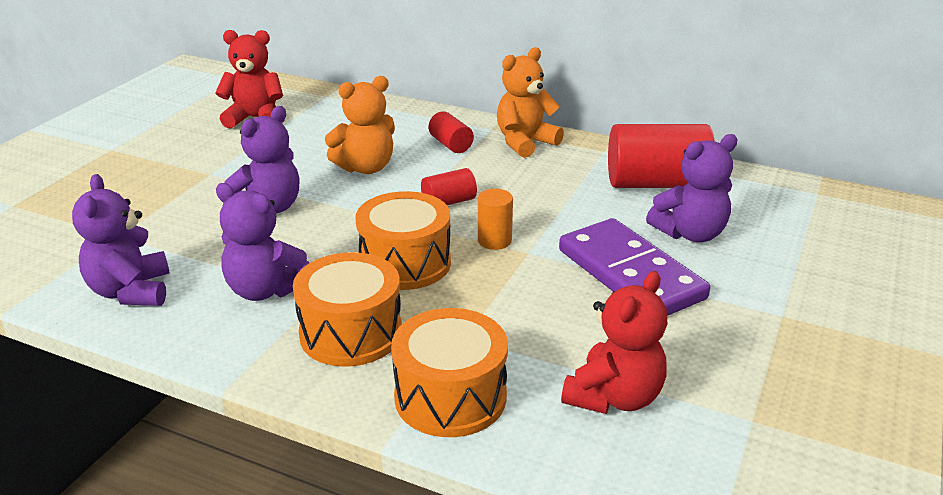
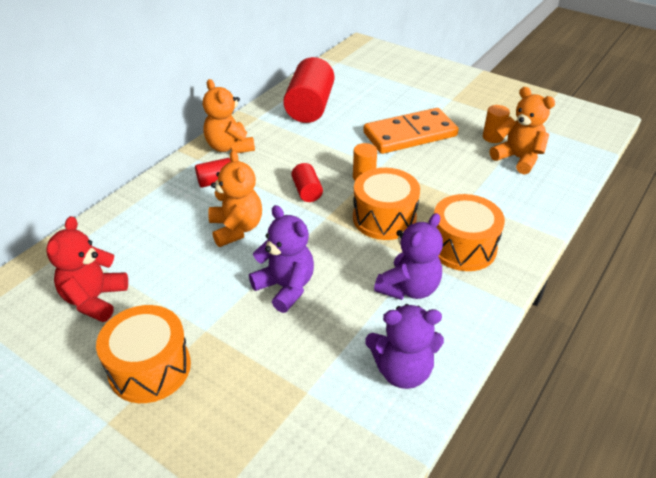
camera: 80 degrees left, 10 degrees up
orange drum [391,308,508,437] -> orange drum moved to [96,305,191,403]
purple domino [559,218,710,316] -> orange domino [363,108,459,154]
red teddy bear [561,271,667,414] -> orange teddy bear [490,87,555,175]
purple teddy bear [646,134,738,242] -> none
none -> orange cylinder [483,105,510,143]

